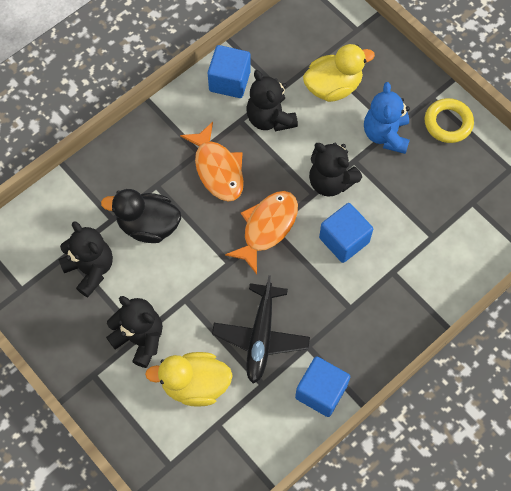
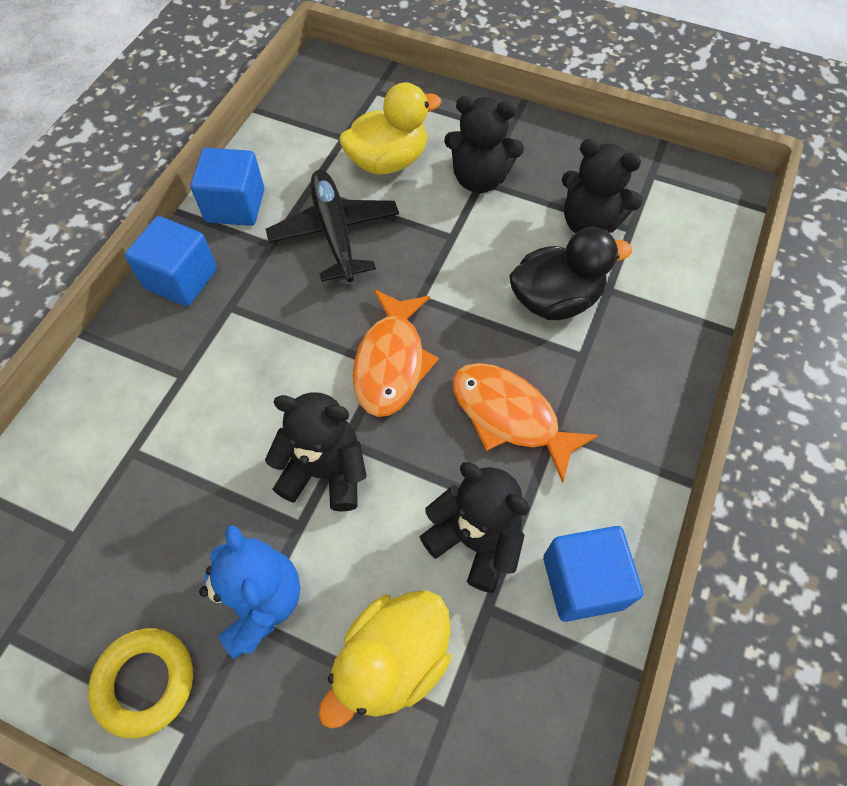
camera: 155 degrees right, 5 degrees down
blue cube [319,203,373,263] -> blue cube moved to [125,216,217,306]

